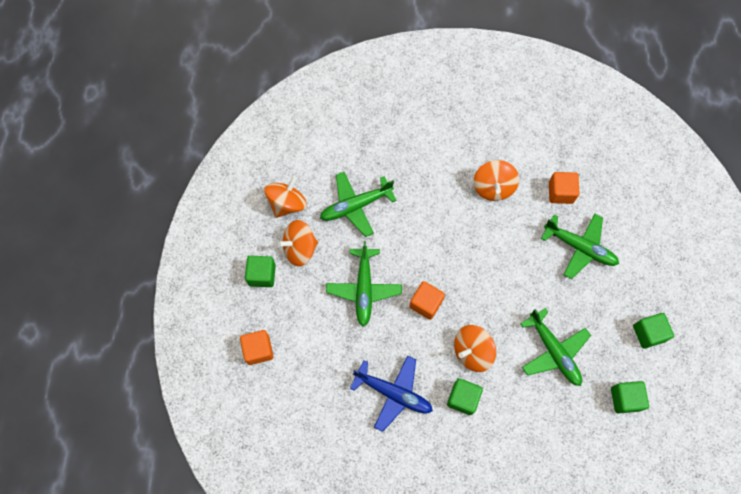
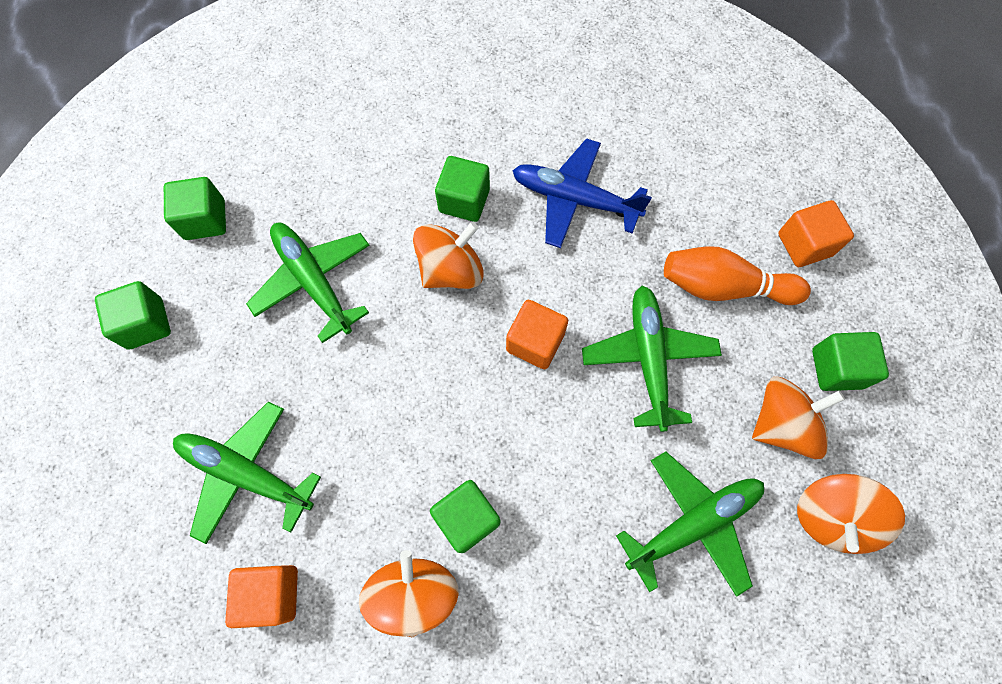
camera: 175 degrees right, 0 degrees up
none -> green cube [430,480,500,553]
none -> orange bowling pin [664,246,811,305]

